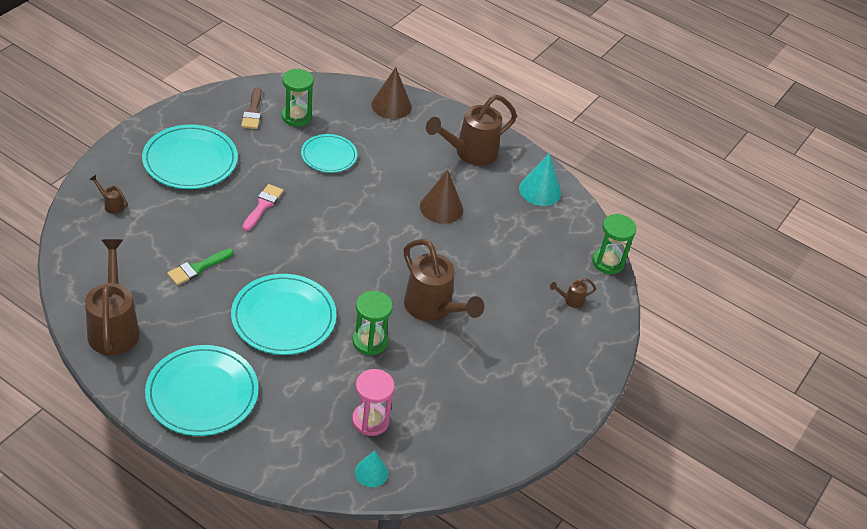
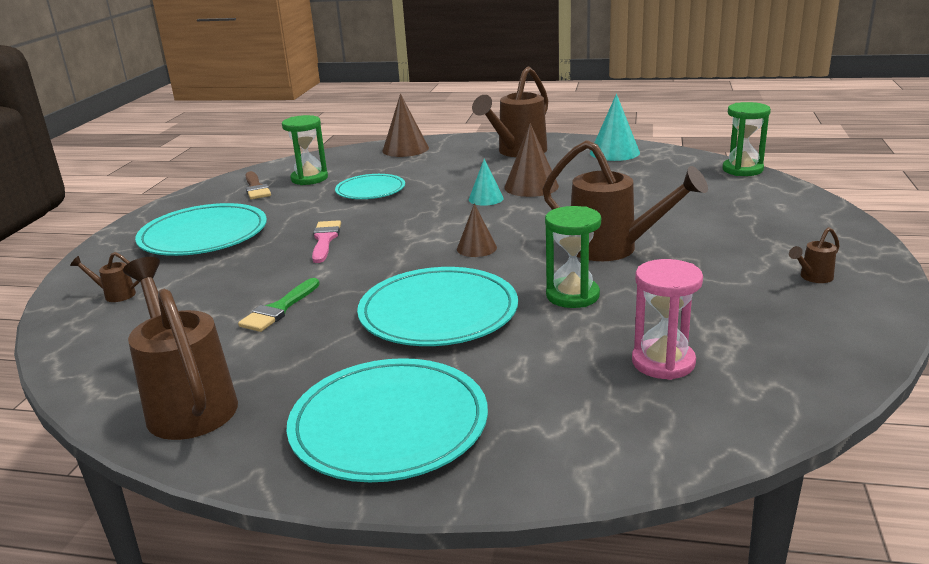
camera: 15 degrees left, 20 degrees down
turquoise cone [355,450,388,487] -> turquoise cone moved to [469,159,504,206]
brown watering can [550,278,596,308] -> brown watering can moved to [789,227,840,283]
none -> brown cone [457,203,497,257]

